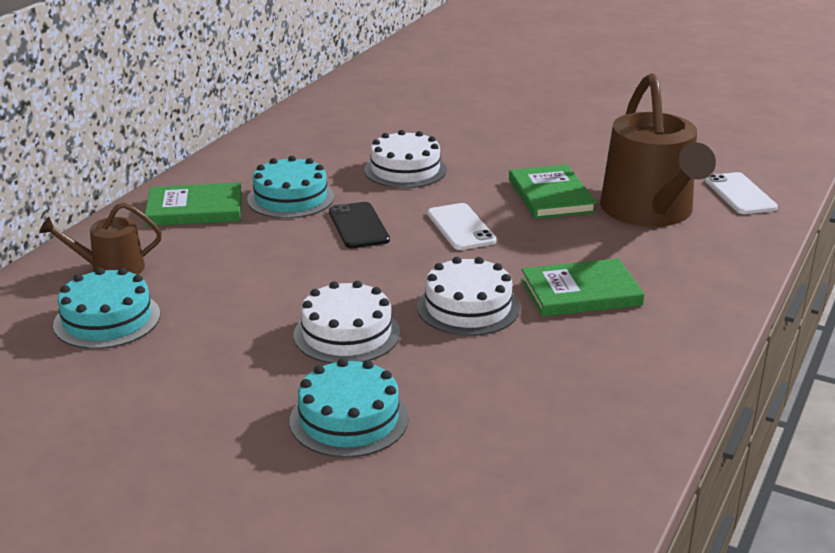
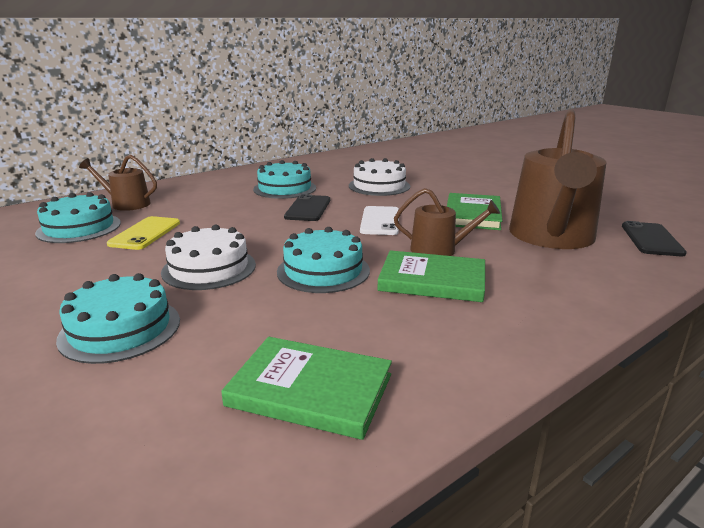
camera: 25 degrees right, 5 degrees down
green book [145,183,242,226] -> green book moved to [221,337,392,440]
white cake [417,257,520,336] -> turquoise cake [277,227,370,293]
white phone [705,172,778,214] -> black phone [622,221,687,256]
none -> yellow phone [107,216,180,250]
none -> brown watering can [394,188,500,256]

